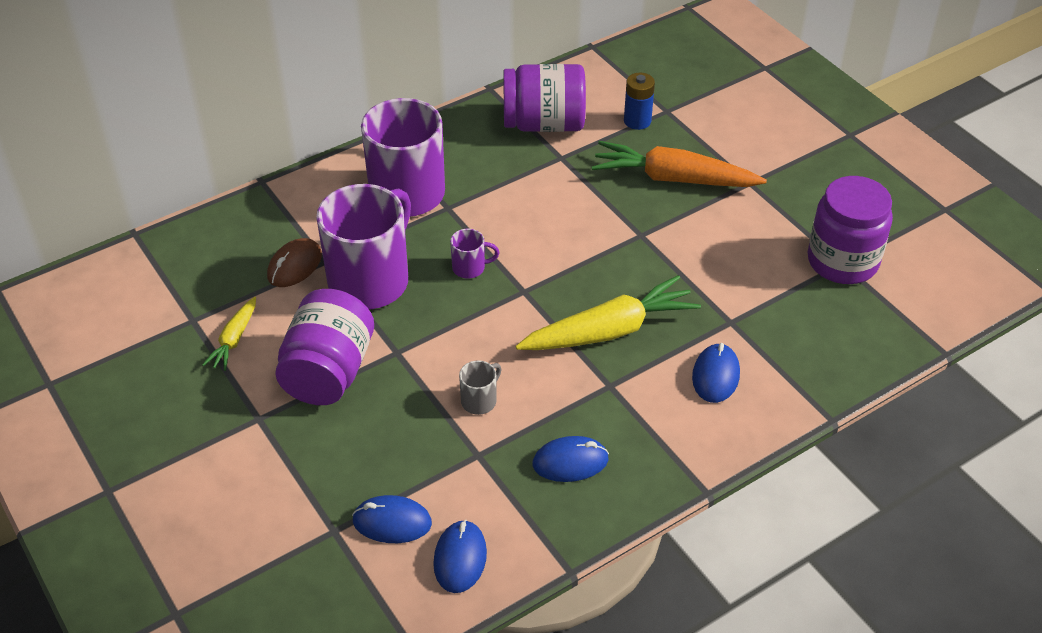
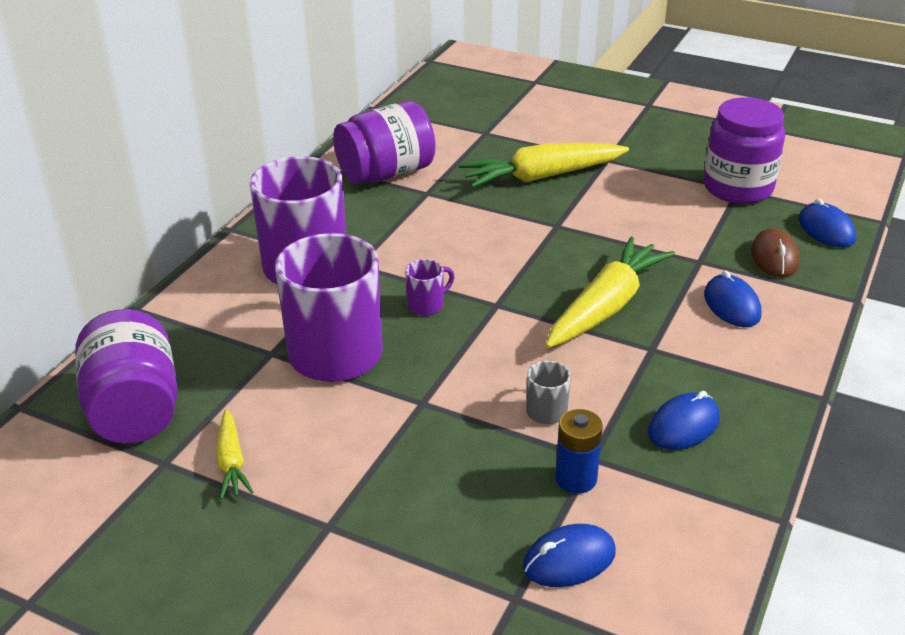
camera: 30 degrees left, 10 degrees down
brown mouse [267,238,322,287] -> brown mouse moved to [751,228,800,278]
purple jar [275,289,374,405] -> purple jar moved to [75,309,178,444]
blue mouse [433,519,487,593] -> blue mouse moved to [798,199,856,248]
orange carrot [592,141,767,187] -> yellow carrot [458,143,629,188]
blue battery [624,73,655,130] -> blue battery moved to [555,409,603,494]

